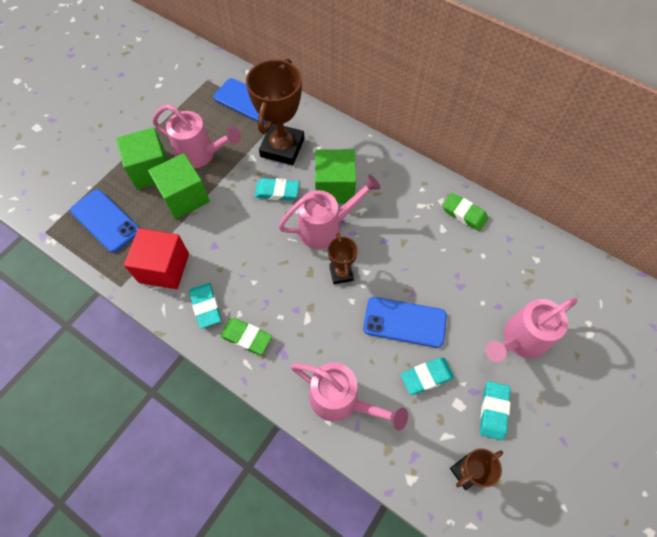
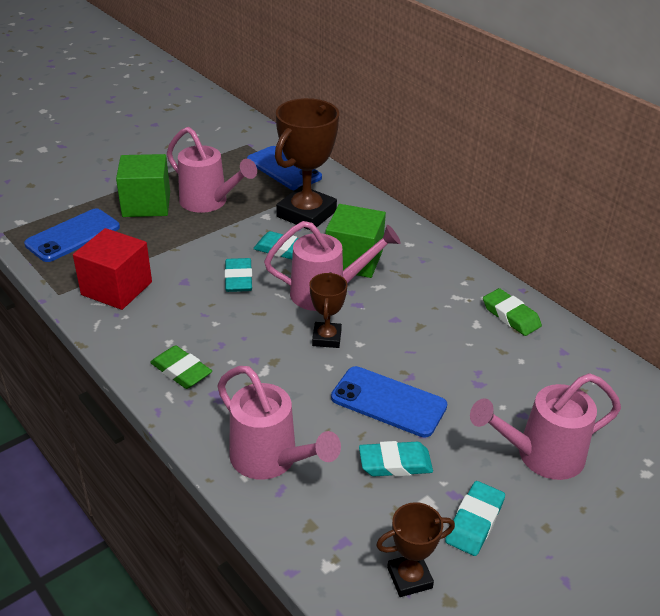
camera: 15 degrees right, 25 degrees down
blue phone [70,189,139,253] -> blue phone turned 75 degrees clockwise [24,208,120,262]
green cube [148,153,210,219] -> none
turquoise eraser [189,283,221,329] -> turquoise eraser moved to [225,258,252,292]

